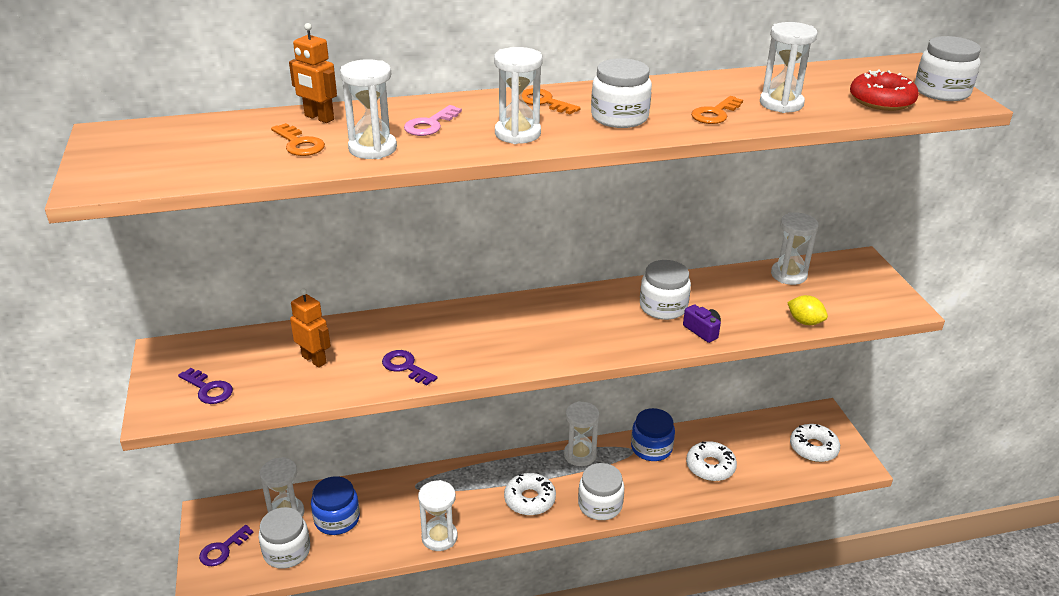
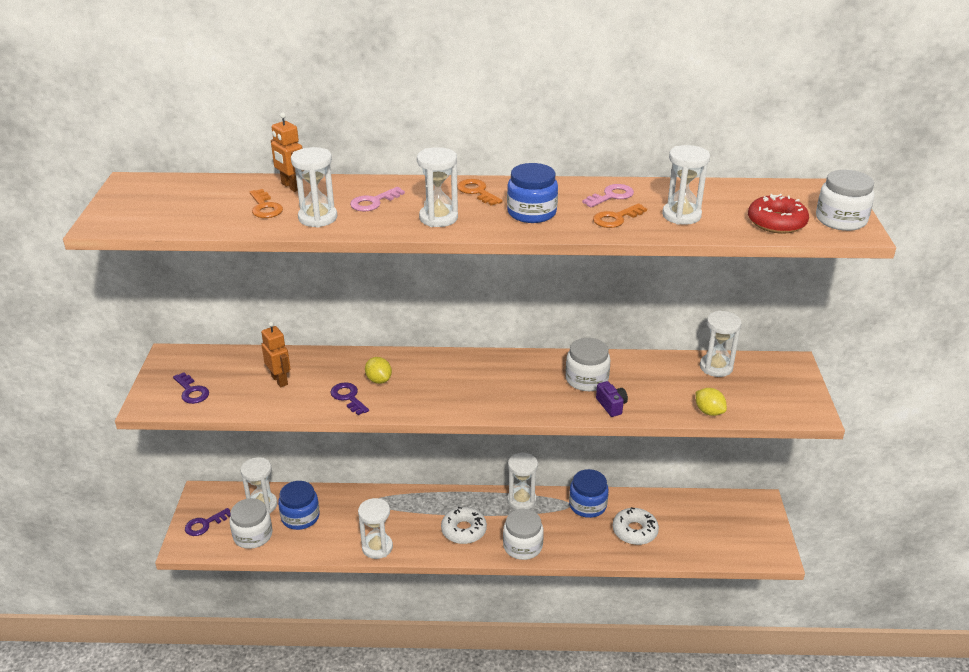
camera: 15 degrees right, 0 degrees up
white jar [591,58,652,128] -> blue jar [507,163,558,223]
white donut [790,424,840,462] -> none
none -> yellow lemon [365,357,392,384]
none -> pink key [582,184,634,208]

